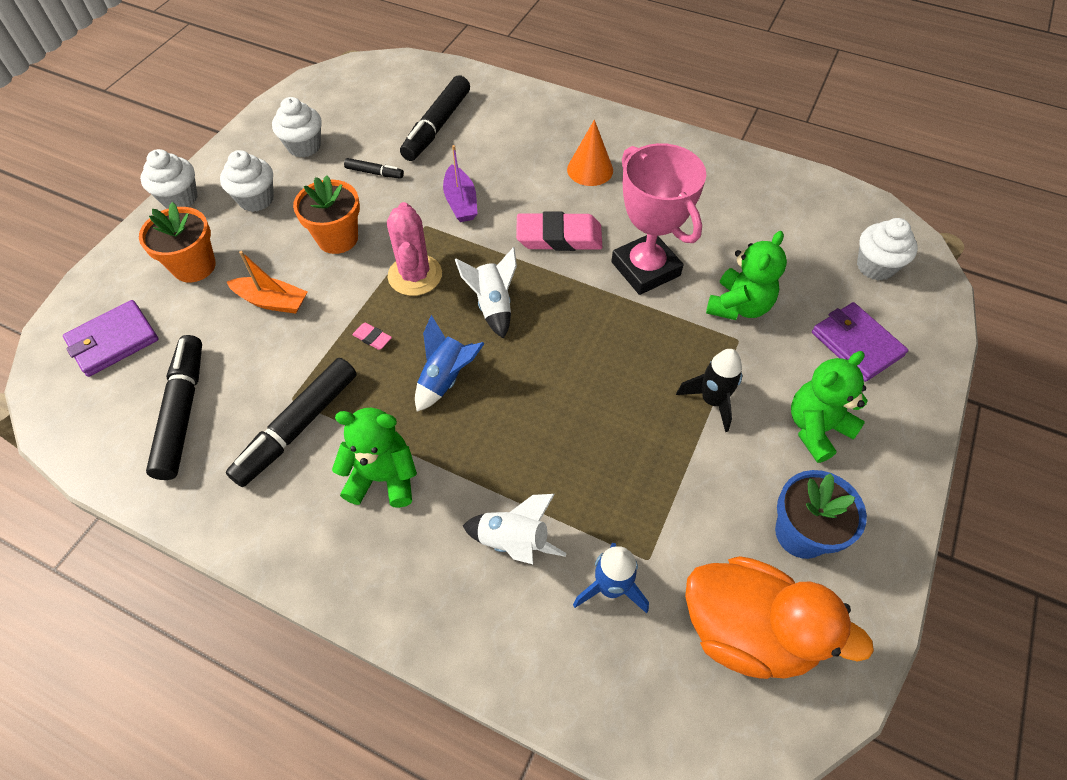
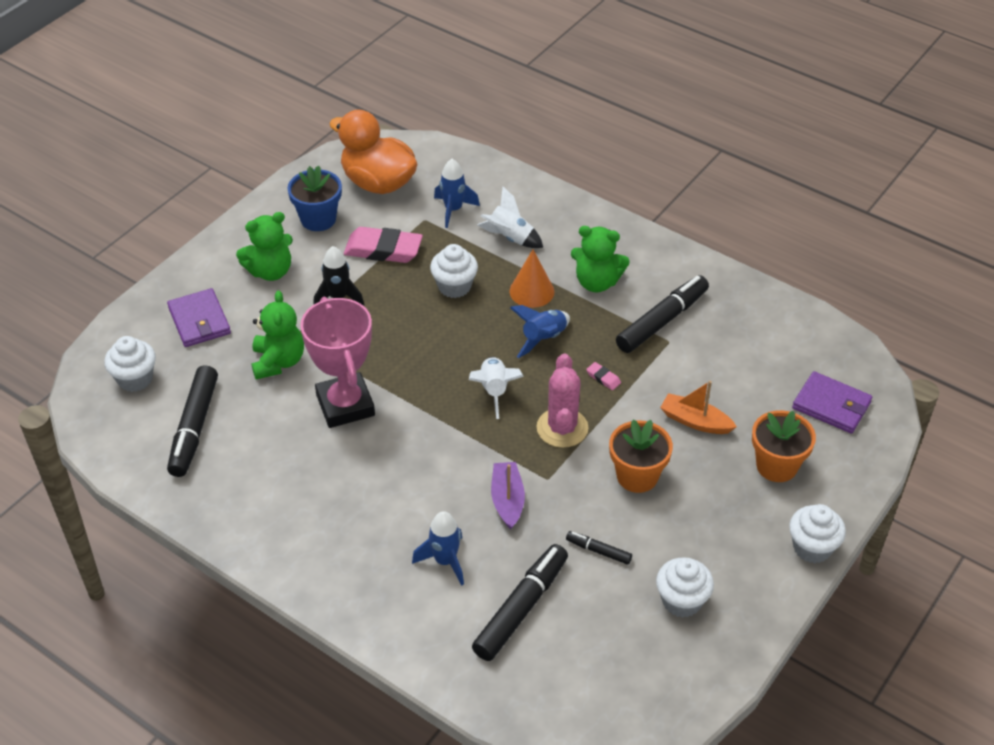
camera: 170 degrees left, 10 degrees down
purple wallet [63,300,159,377] -> purple wallet turned 60 degrees clockwise [792,371,872,434]
black marker [146,335,202,480] -> black marker moved to [167,365,218,477]
white cupcake [220,150,274,212] -> white cupcake moved to [430,244,478,298]
pink eraser [516,211,602,251] -> pink eraser moved to [344,227,423,263]
orange cone [567,120,613,186] -> orange cone moved to [509,250,555,308]
green teddy bear [706,231,787,320] -> green teddy bear turned 135 degrees clockwise [251,291,304,380]
none -> blue rocket [412,511,464,586]

